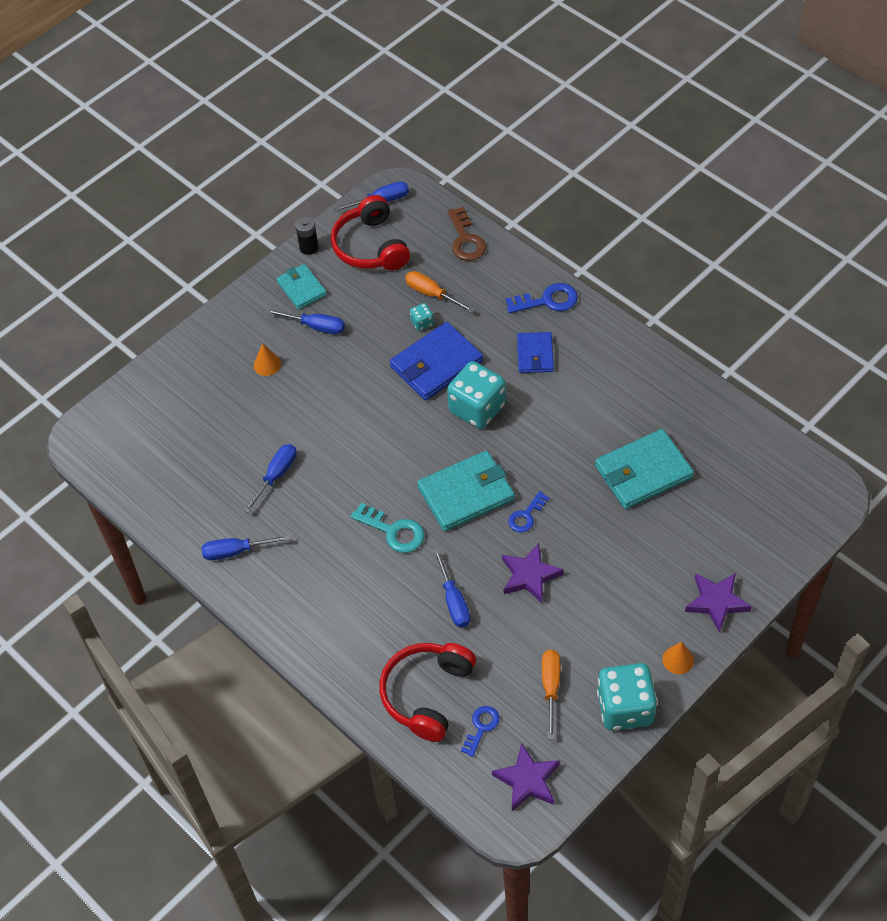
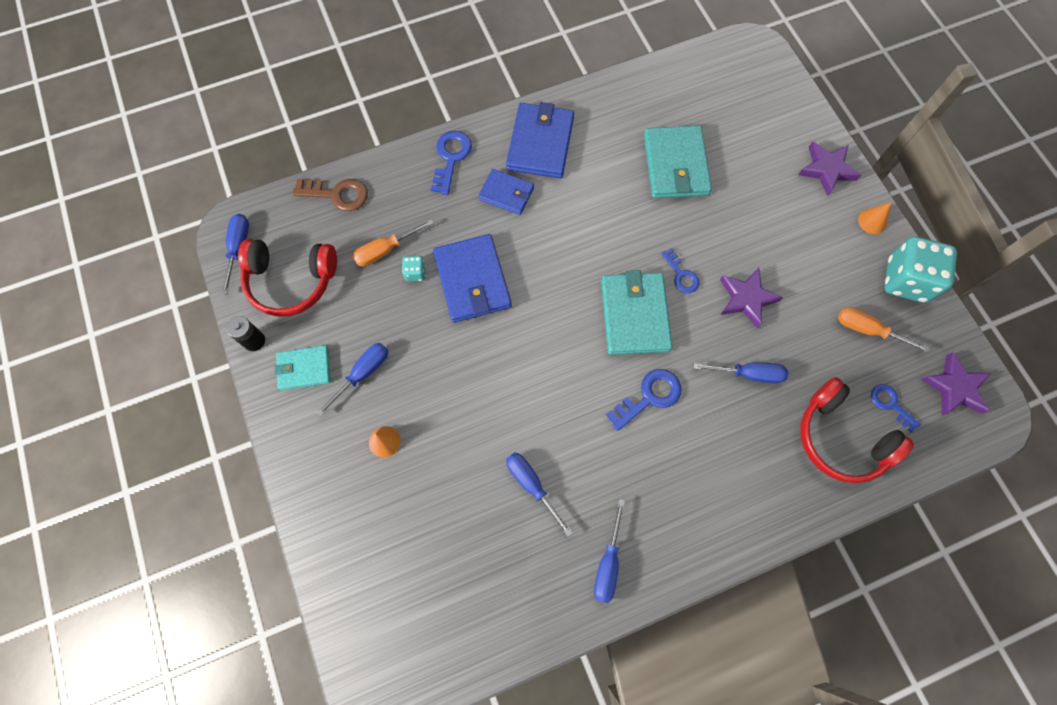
camera: 70 degrees left, 15 degrees up
turquoise key [351,503,425,553] -> blue key [606,369,682,431]
turquoise dice [447,361,506,429] -> none
none -> blue wallet [506,102,574,178]

